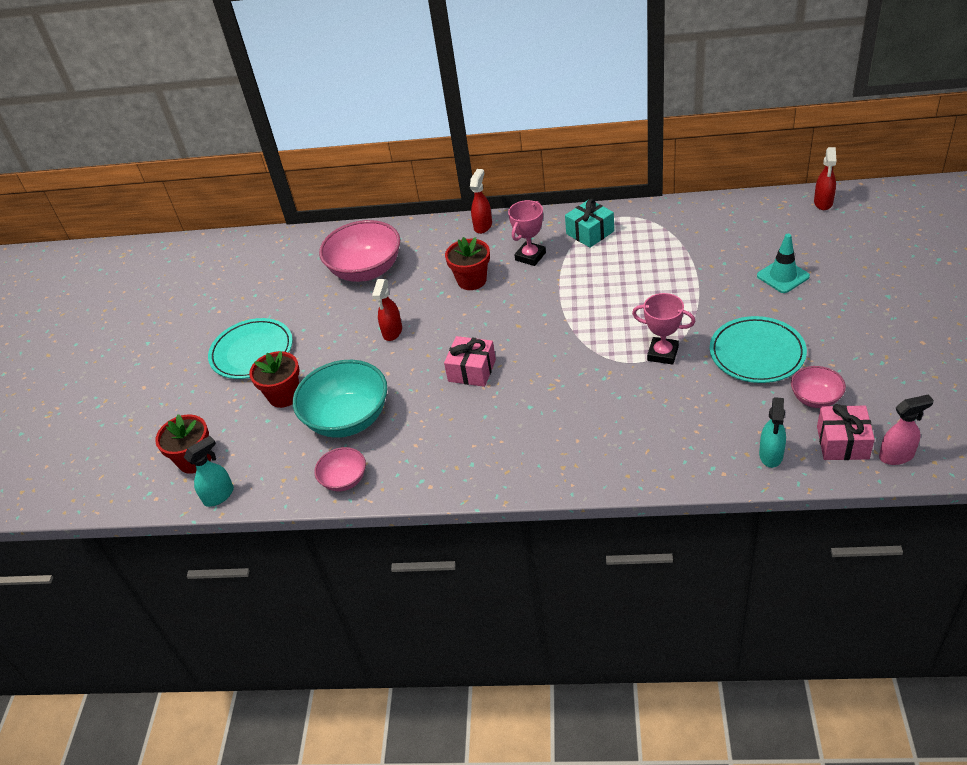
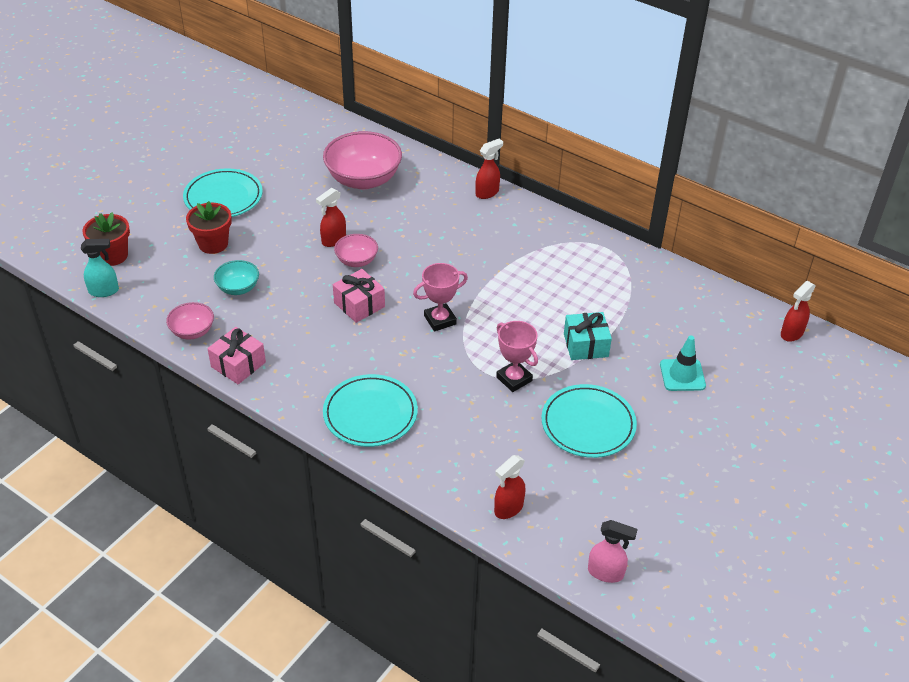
camera: 25 degrees right, 0 degrees up
turquoise bowl [293,360,387,438] -> turquoise bowl [214,260,259,295], size x0.52
red flower pot [445,237,490,290] -> none
pink trophy [508,200,546,266] -> pink trophy moved to [413,263,468,331]
turquoise gift [565,199,614,248] -> turquoise gift moved to [564,312,612,360]
turquoise spray bottle [759,397,786,468] -> red spray bottle [494,455,525,519]
pink bowl [791,366,846,408] -> pink bowl moved to [334,234,378,267]
pink gift [817,404,875,460] -> pink gift moved to [207,327,266,384]
none -> turquoise plate [323,374,418,447]

